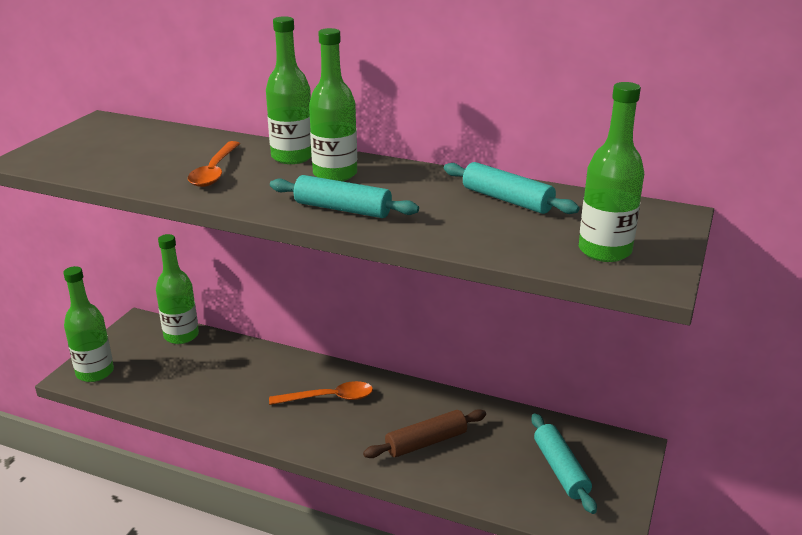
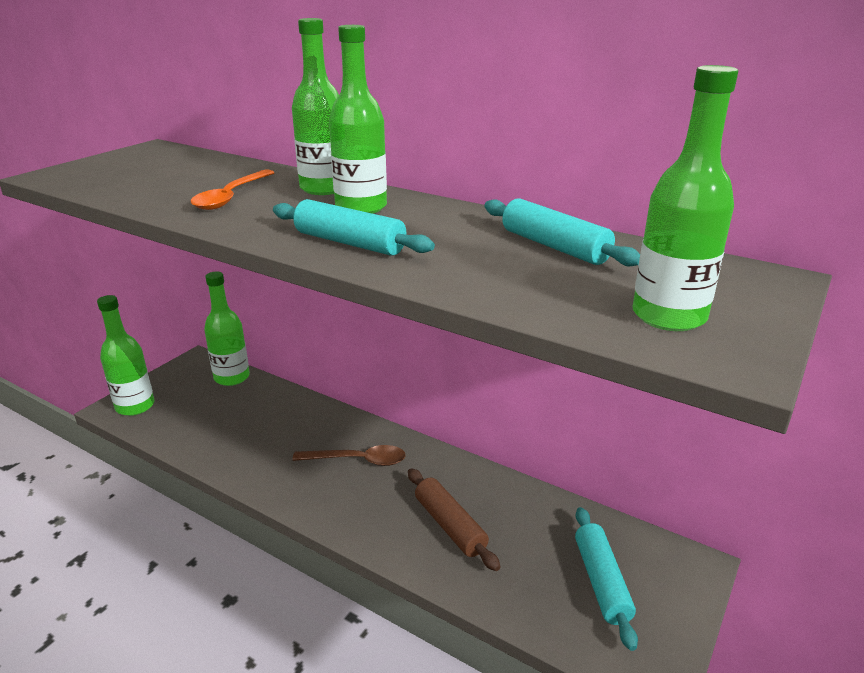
camera: 10 degrees right, 0 degrees up
orange spoon [269,381,373,405] -> brown spoon [292,445,406,466]
brown rolling pin [363,409,486,458] -> brown rolling pin turned 75 degrees clockwise [408,468,501,571]

